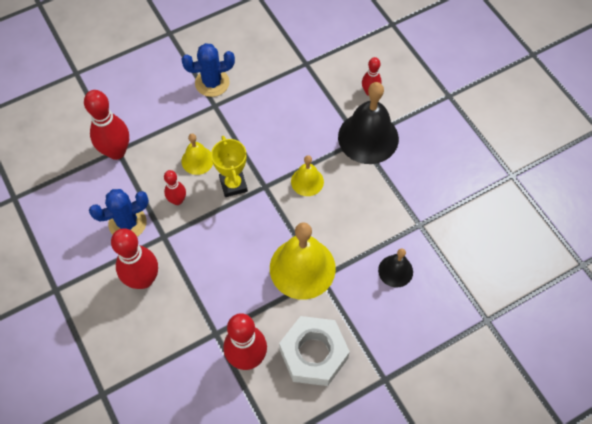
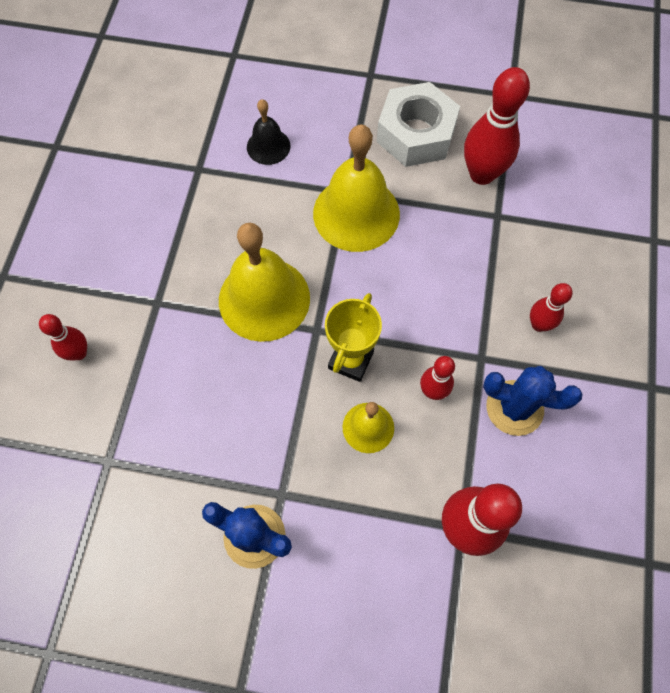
camera: 140 degrees left, 5 degrees up
red bowling pin [111,228,158,289] -> red bowling pin [530,283,572,332], size x0.55
yellow bell [291,155,324,196] -> yellow bell [219,223,310,342], size x1.90
black bell [338,82,399,164] -> none

